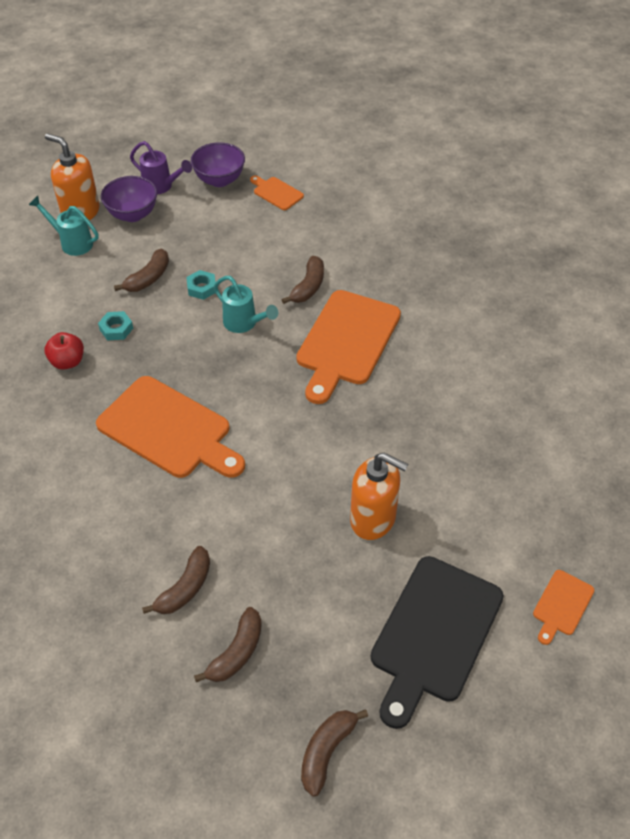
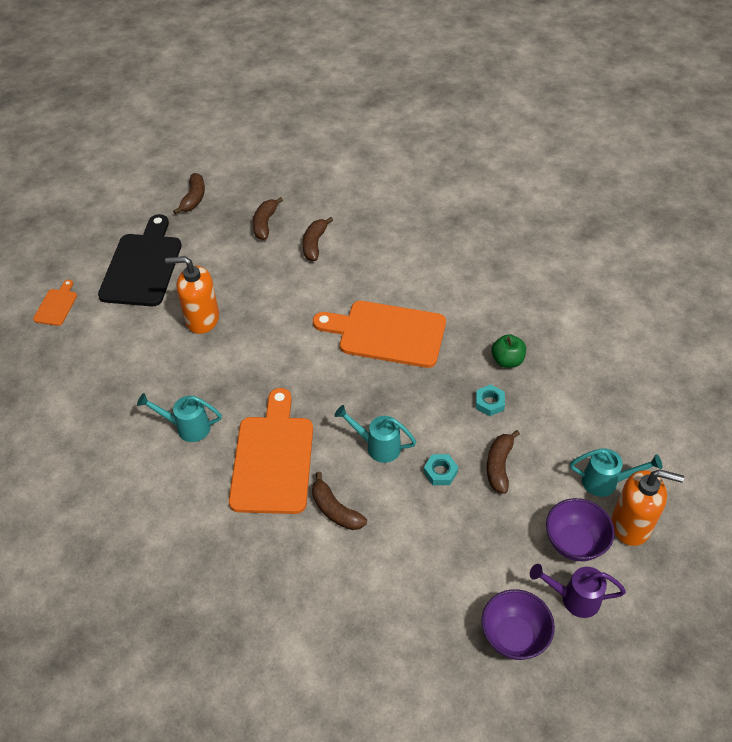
camera: 160 degrees right, 0 degrees up
red apple [44,332,84,370] -> green apple [491,334,526,368]
orange cutting board [250,176,304,210] -> none
brown banana [282,256,324,304] -> brown banana turned 45 degrees counterclockwise [312,472,367,530]
none -> turquoise watering can [137,393,222,442]

